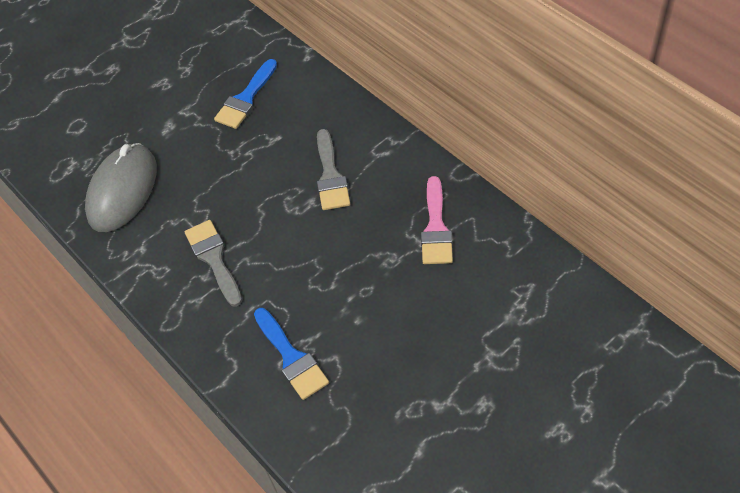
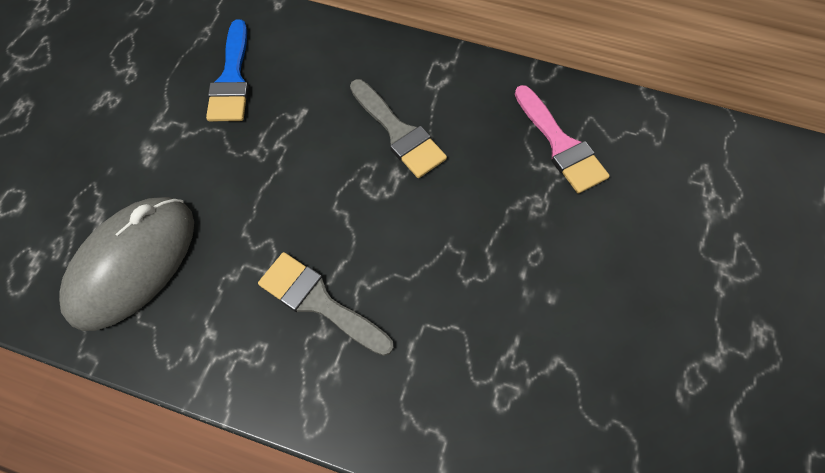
camera: 35 degrees left, 10 degrees up
grey mouse [85,143,157,232] -> grey mouse turned 45 degrees clockwise [59,197,194,331]
blue brush [254,308,329,400] -> none

